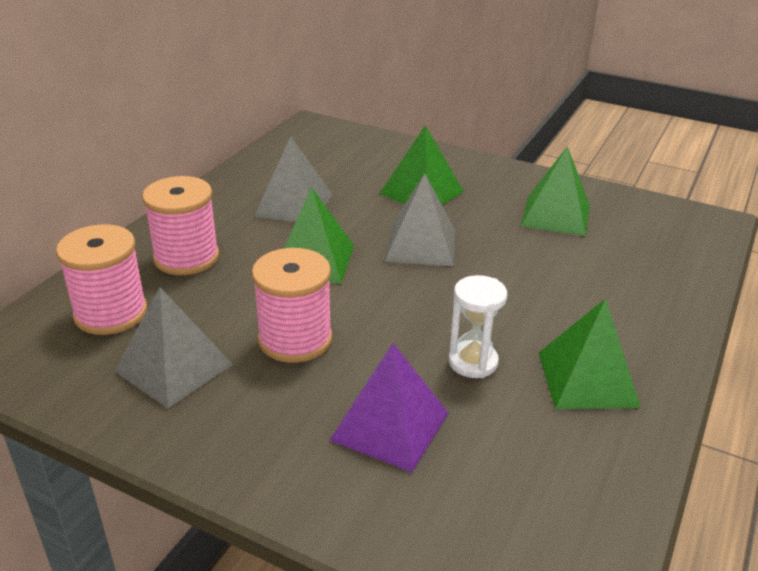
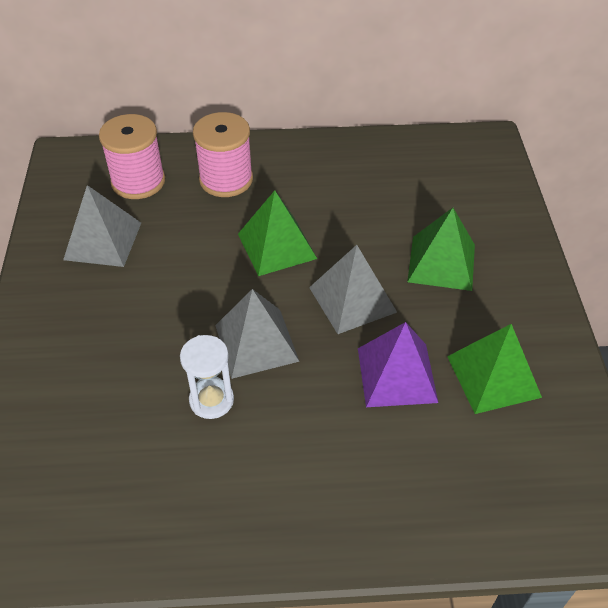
camera: 60 degrees right, 15 degrees up
pink spool [252,248,332,363] -> none
grey pyramid [254,136,333,222] -> grey pyramid moved to [215,289,299,379]
purple pyramid [329,343,448,472] -> purple pyramid moved to [358,322,438,407]
green pyramid [539,298,641,409] -> none

